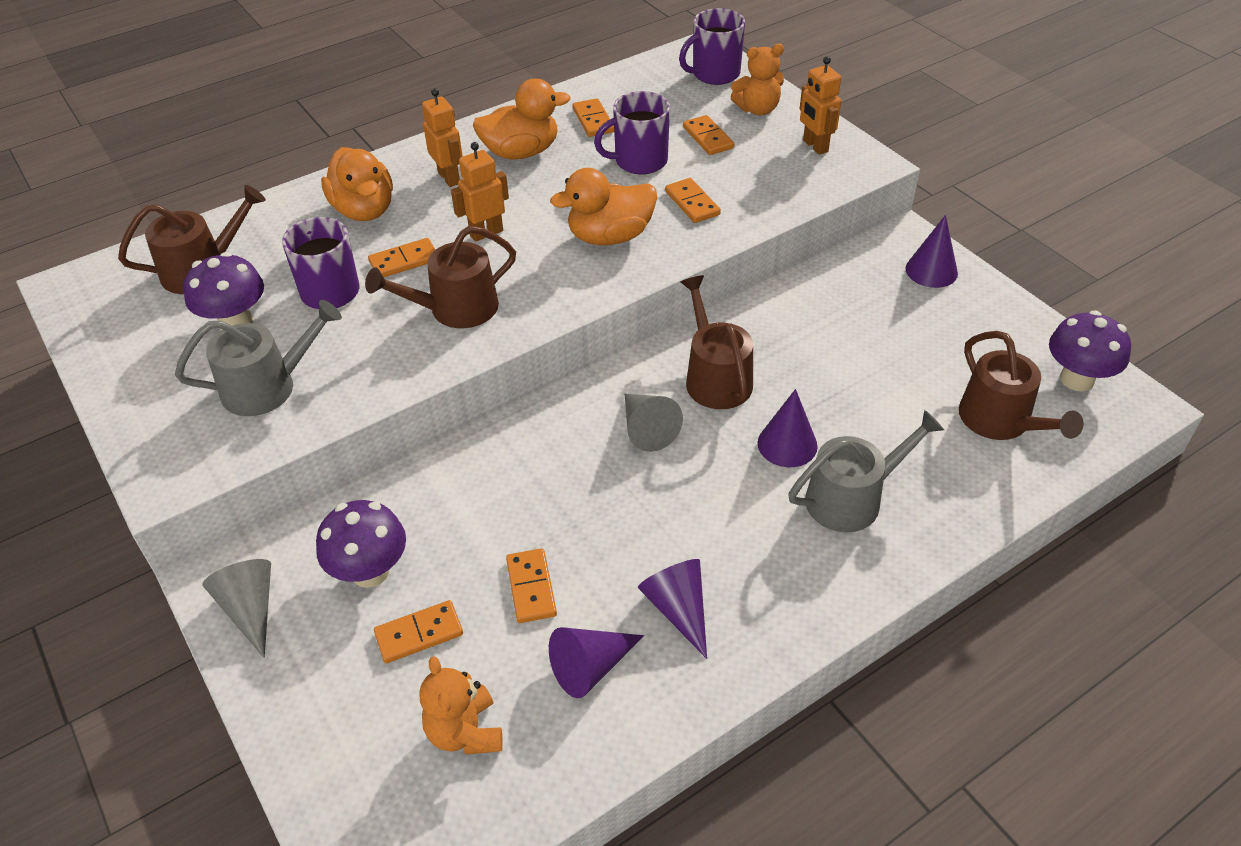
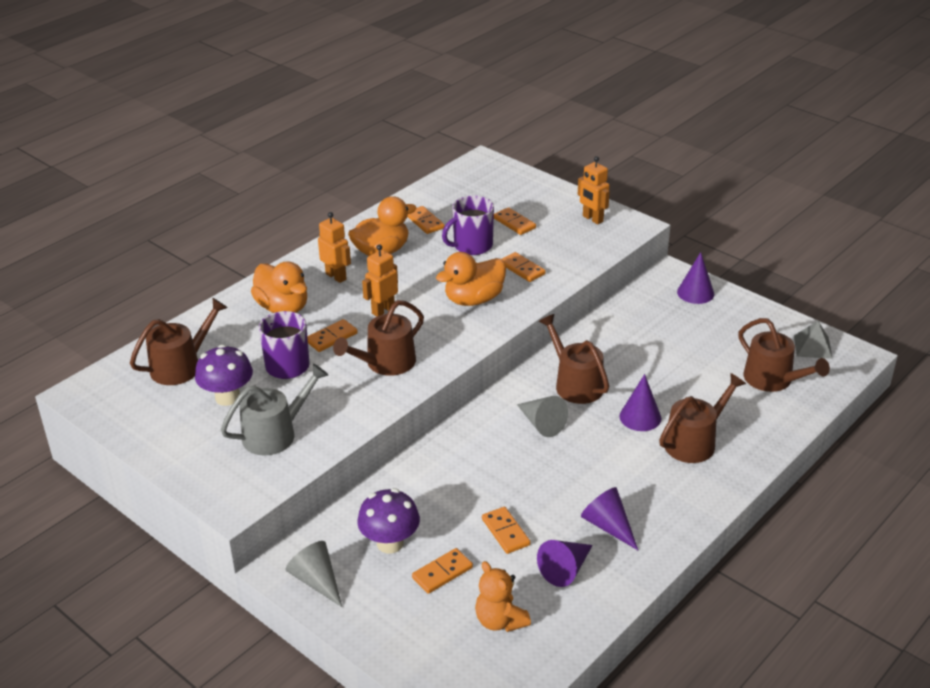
camera: 15 degrees left, 10 degrees down
purple mug [679,8,745,85] -> none
orange teddy bear [730,44,784,115] -> none
grey watering can [788,410,944,532] -> brown watering can [659,373,746,463]
purple mushroom [1049,310,1131,391] -> grey pyramid [794,321,833,359]

